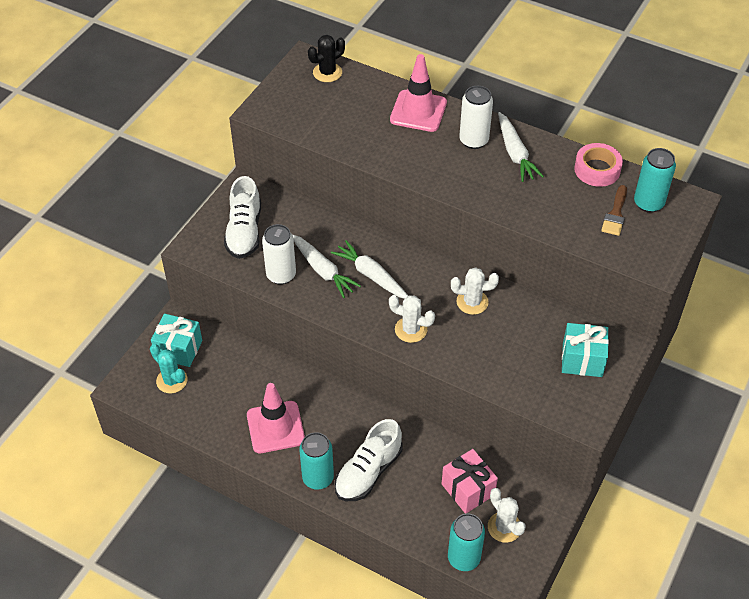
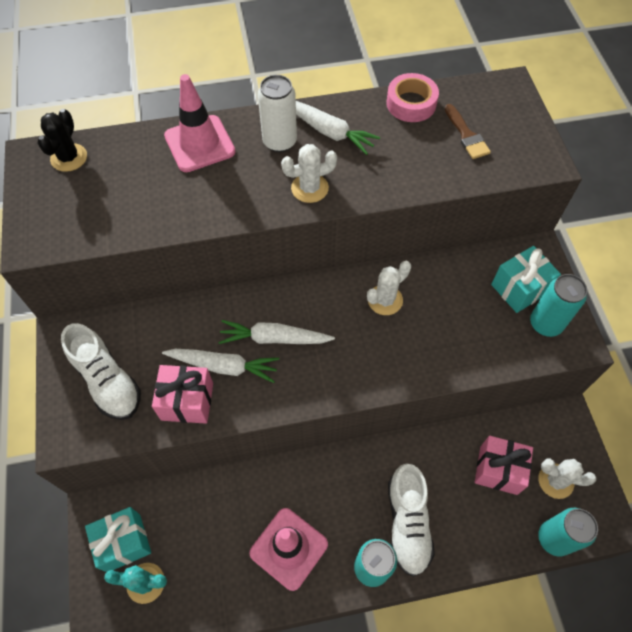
camera: 40 degrees left, 10 degrees up
white can [262,224,296,285] -> pink gift [152,365,213,424]
white cactus [389,295,435,343] -> white cactus moved to [281,144,337,203]
turquoise can [634,148,676,213] -> turquoise can moved to [530,274,587,337]

